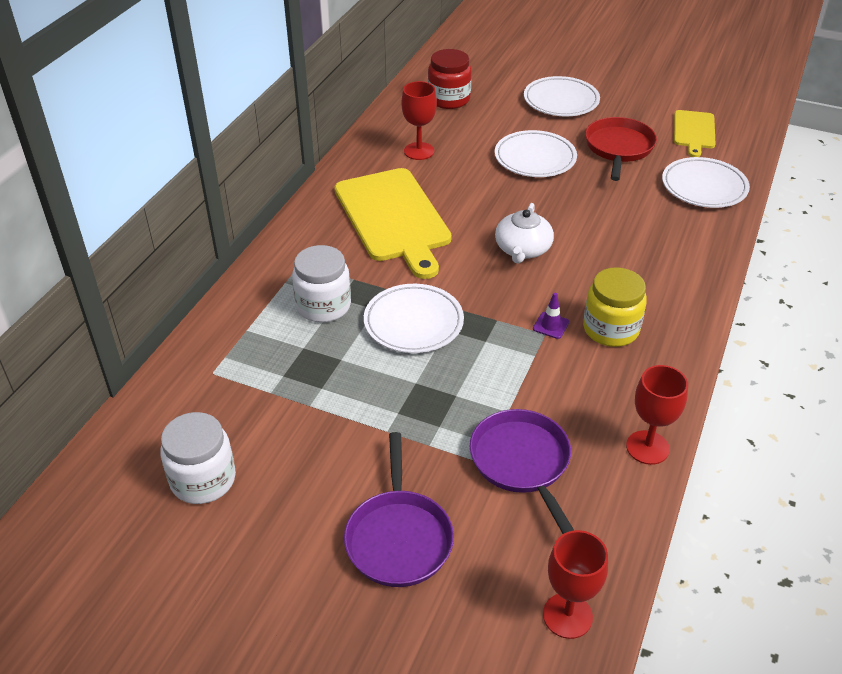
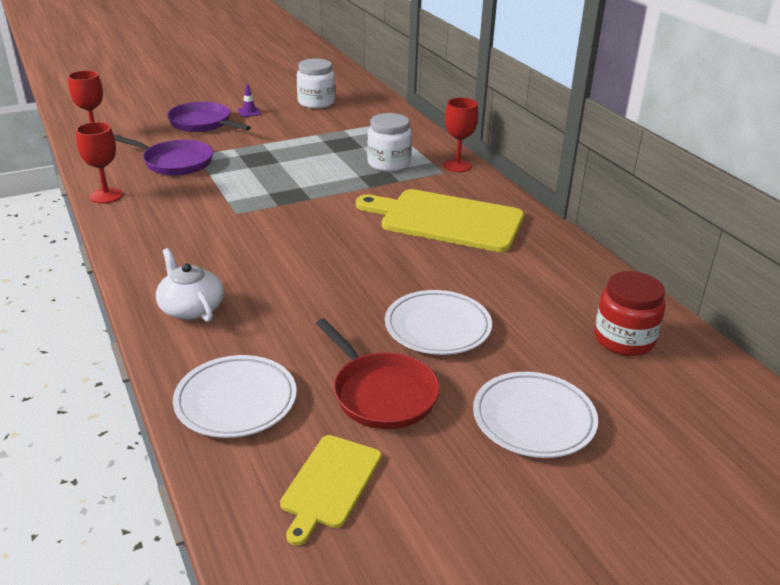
camera: 130 degrees right, 10 degrees down
white plate [364,284,464,353] -> none
red goblet [401,81,437,160] -> red goblet moved to [443,98,478,172]
white teapot [495,203,554,264] -> white teapot moved to [156,248,224,322]
purple traffic cone [533,293,570,339] -> purple traffic cone moved to [237,84,261,117]
yellow jar [583,267,647,347] -> none
yellow cutting board [674,110,716,157] -> yellow cutting board turned 120 degrees counterclockwise [280,435,381,546]

